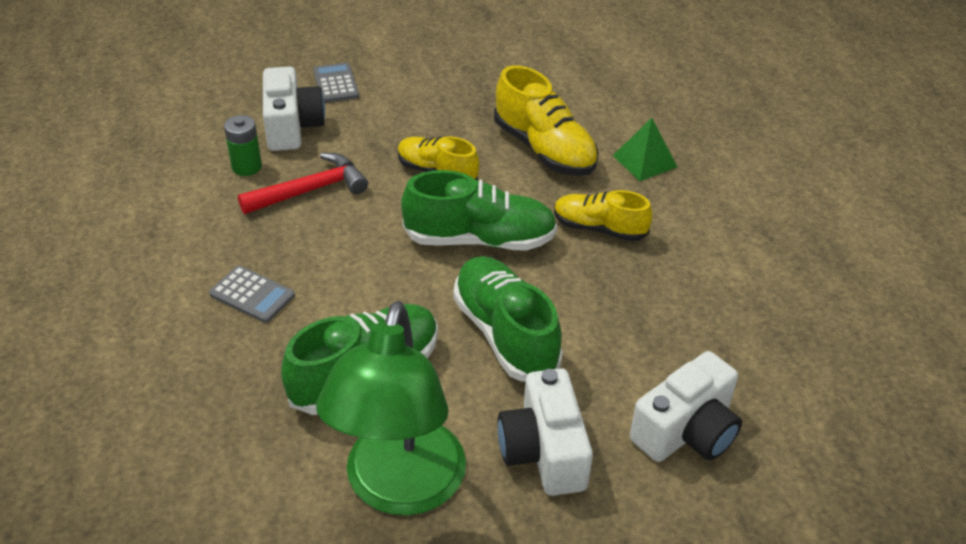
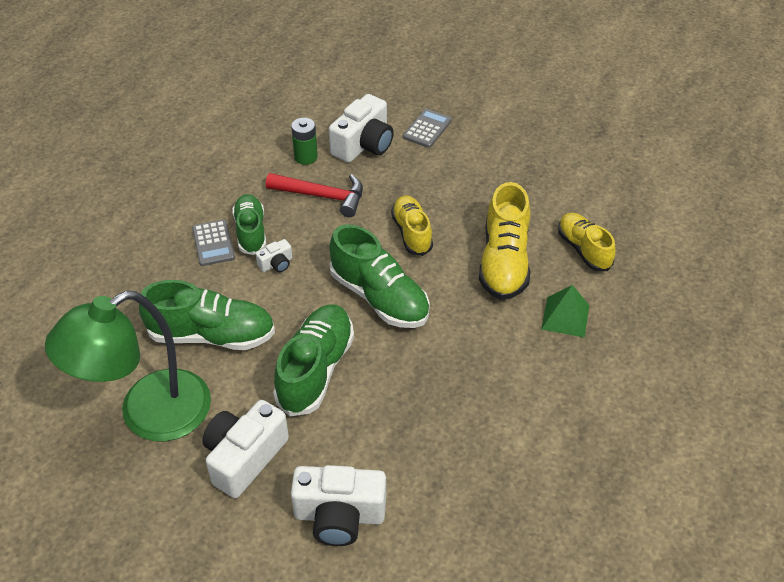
camera: 45 degrees right, 5 degrees up
yellow shoe [554,190,652,241] -> yellow shoe moved to [558,213,616,271]
none -> green shoe [232,194,266,255]
none -> white camera [256,239,292,272]

